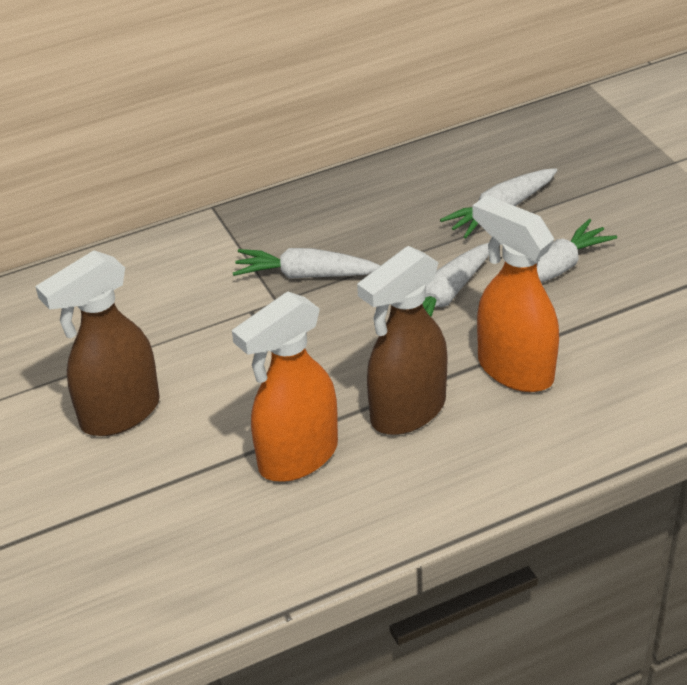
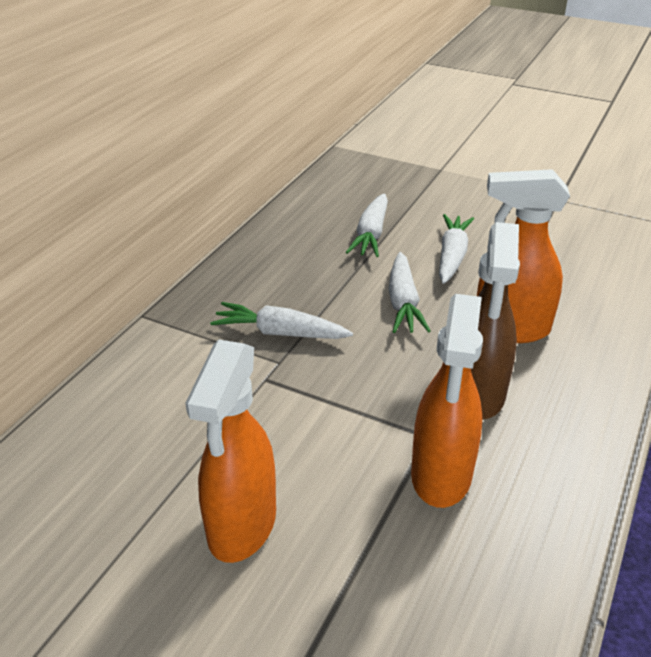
camera: 40 degrees left, 5 degrees down
brown spray bottle [35,250,160,436] -> orange spray bottle [185,340,276,563]
white carrot [233,248,381,279] -> white carrot turned 45 degrees clockwise [210,302,353,339]

